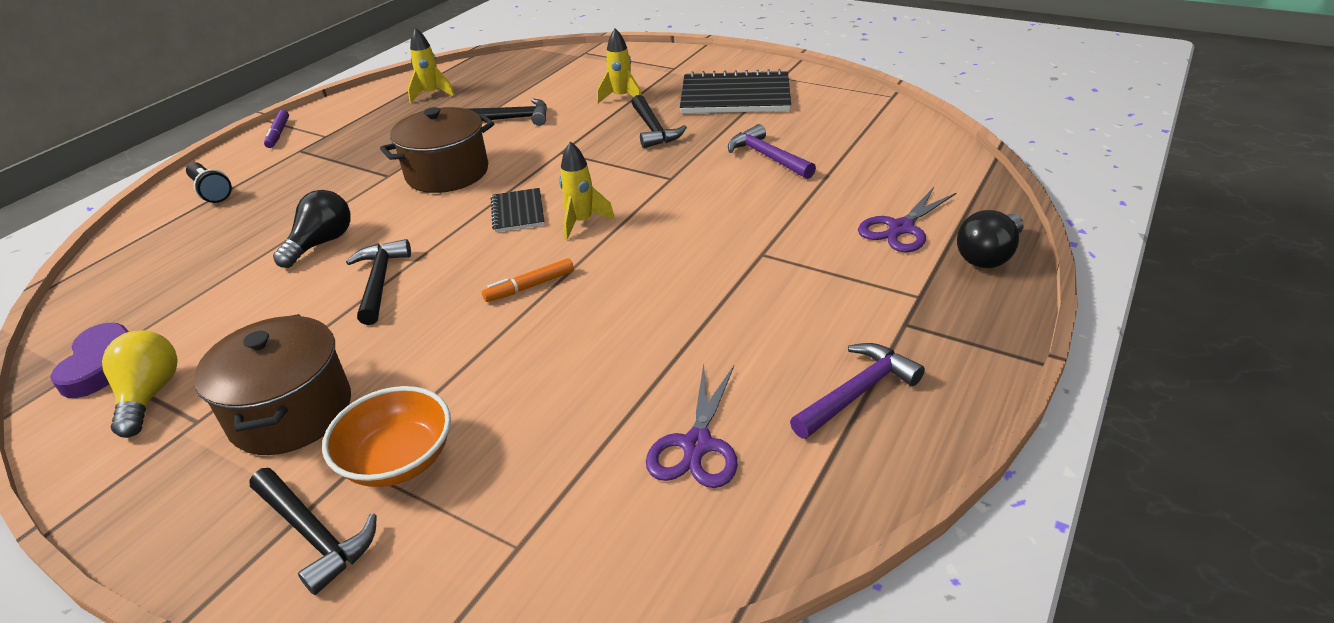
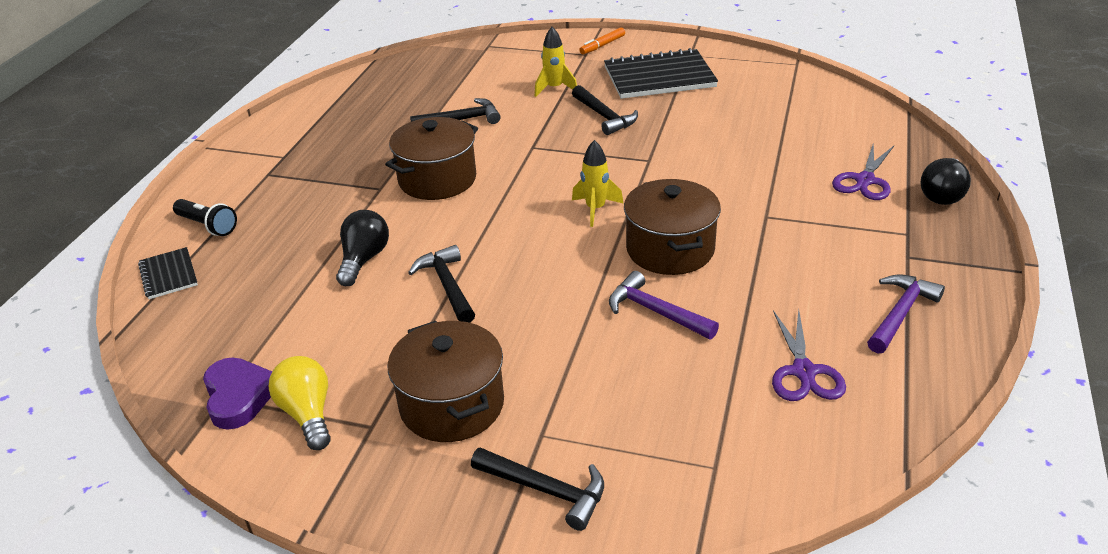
camera: 15 degrees left, 0 degrees up
purple marker [264,110,289,148] -> none
orange bowl [322,386,451,487] -> none
yellow rocket [408,28,455,103] -> none
orange marker [482,258,574,302] -> orange marker moved to [580,27,625,55]
black notebook [491,188,545,232] -> black notebook moved to [138,247,198,299]
purple hammer [728,124,816,179] -> purple hammer moved to [609,271,719,339]
none -> brown pot [624,179,721,275]

